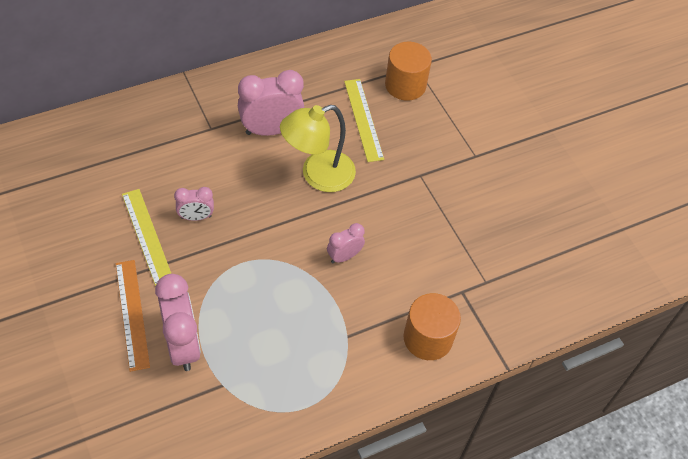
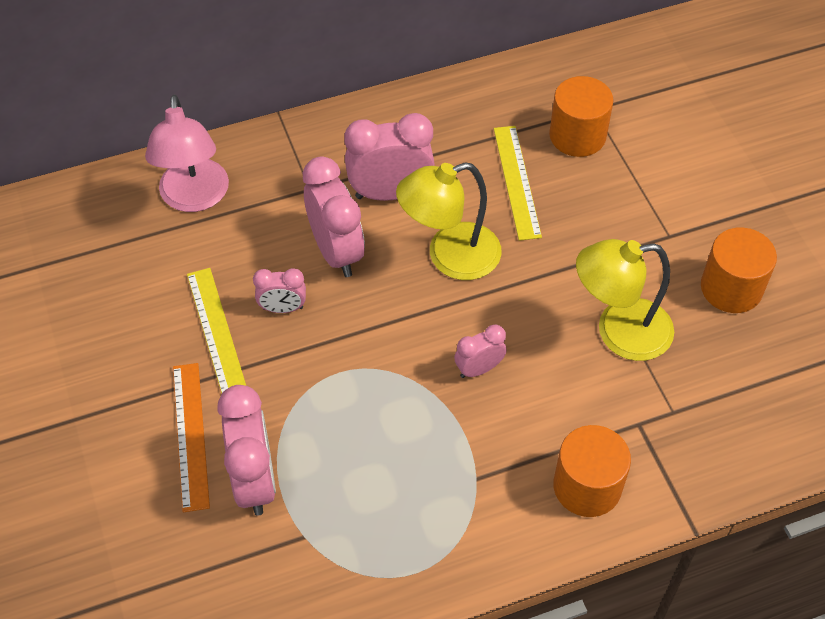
camera: 10 degrees right, 0 degrees up
none -> pink lamp [145,95,229,212]
none -> pink clock [303,156,365,277]
none -> yellow lamp [576,239,674,361]
none -> orange cylinder [701,227,777,313]

